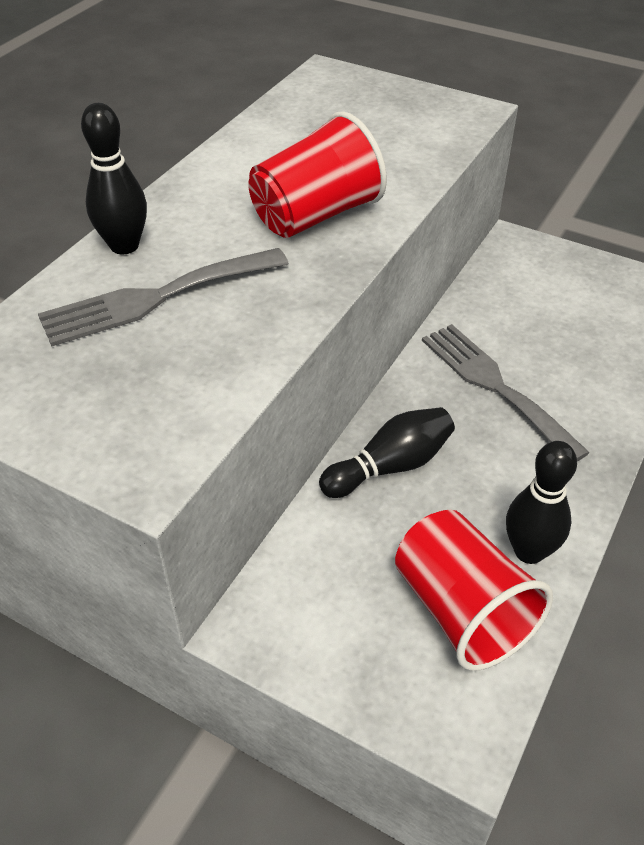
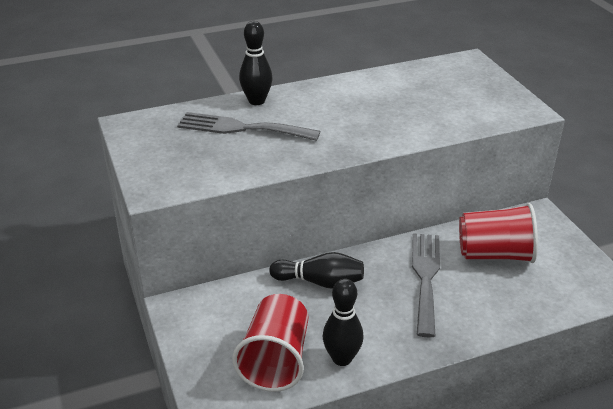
camera: 40 degrees right, 10 degrees down
red cup [248,111,387,238] -> red cup moved to [459,203,538,263]

